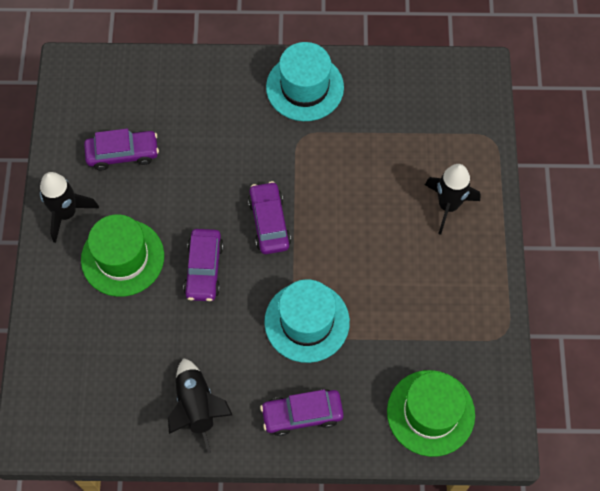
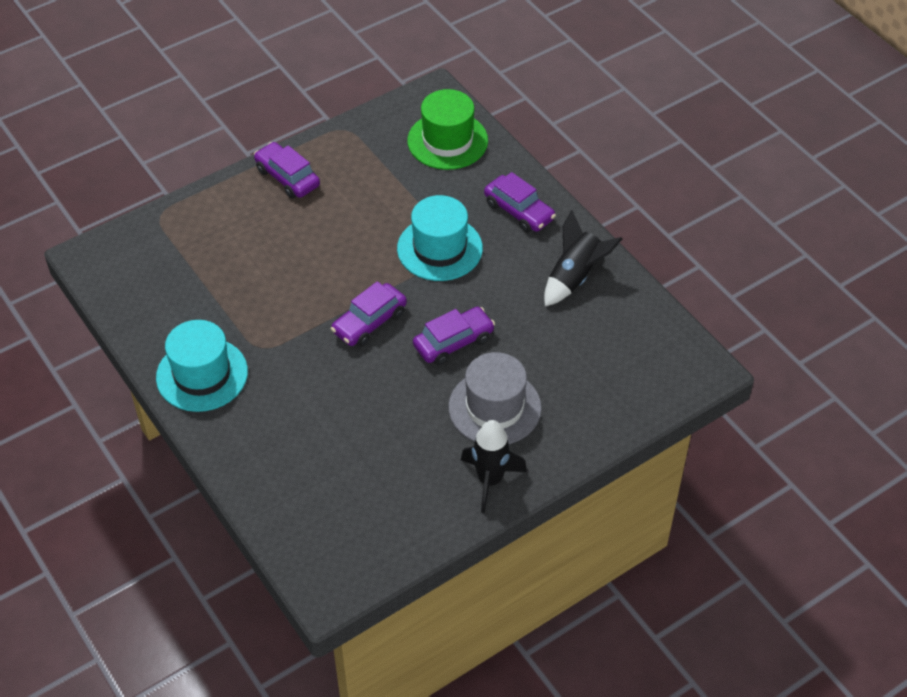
camera: 125 degrees left, 15 degrees down
green hat [81,214,164,297] -> grey hat [448,352,542,444]
purple car [84,129,159,170] -> purple car moved to [254,142,320,199]
black rocket [425,164,481,235] -> none

